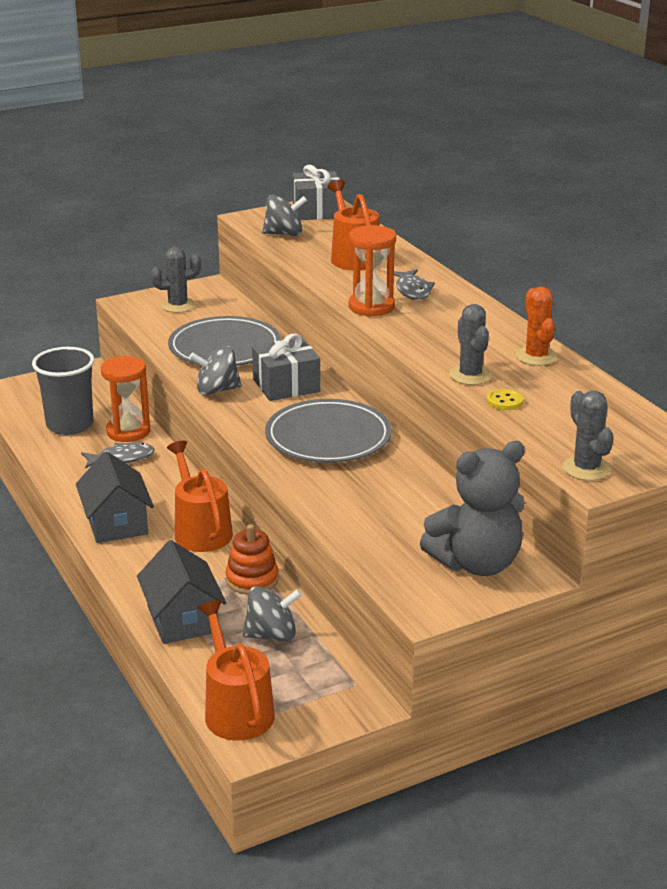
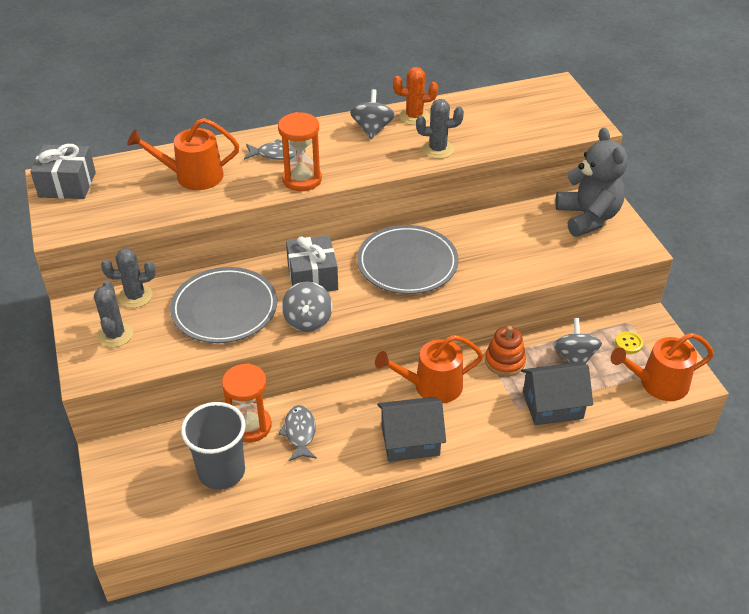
camera: 80 degrees left, 15 degrees up
grey spinning top [262,195,307,236] -> grey spinning top moved to [350,89,395,139]
yellow button [487,389,524,410] -> yellow button moved to [615,332,643,354]
grey cactus [563,391,614,481] -> grey cactus moved to [101,248,156,308]

